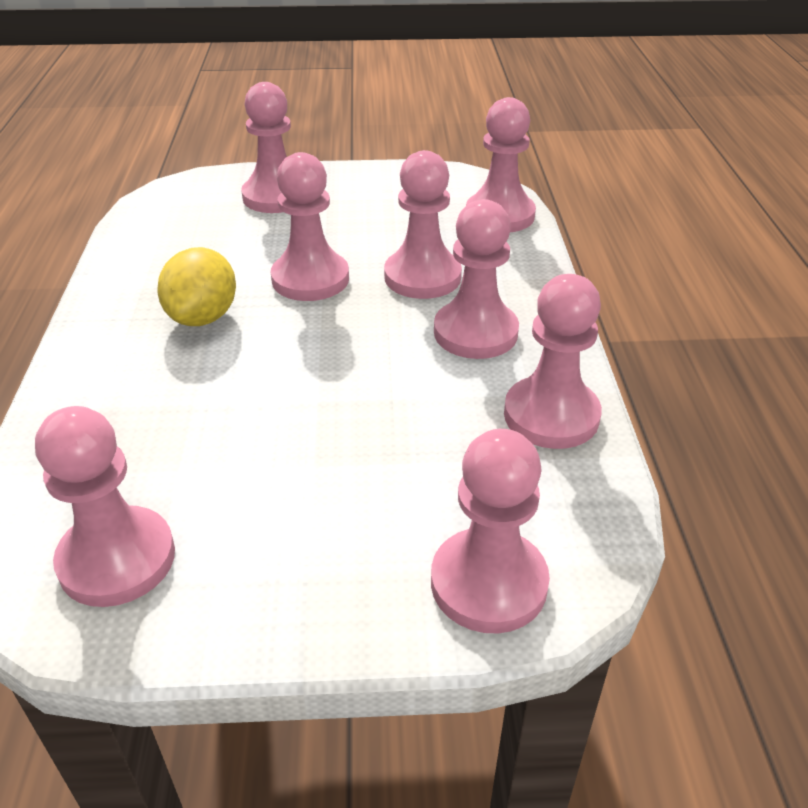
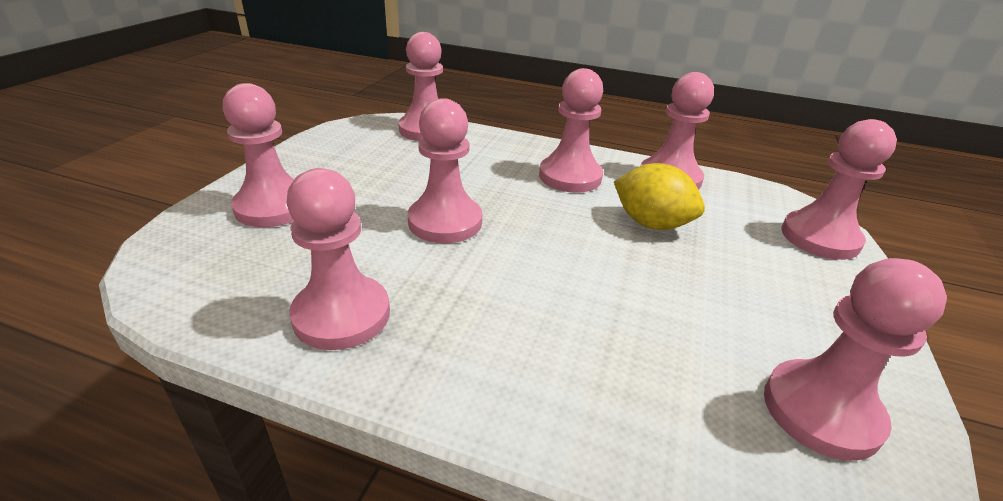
camera: 70 degrees left, 5 degrees down
yellow lemon [157,247,236,326] -> yellow lemon moved to [614,163,705,230]
pink pawn [384,150,462,299] -> pink pawn moved to [287,168,390,350]

